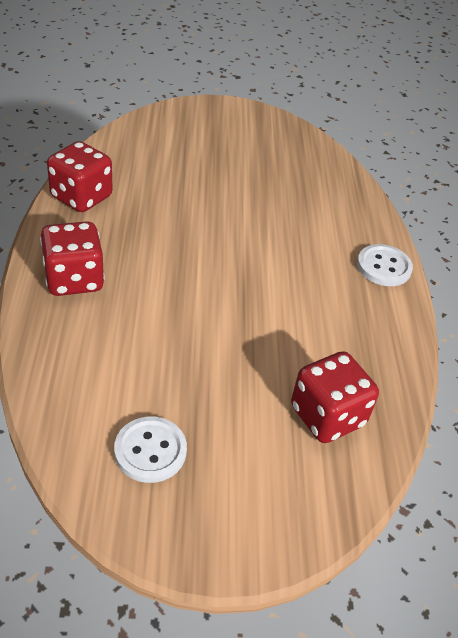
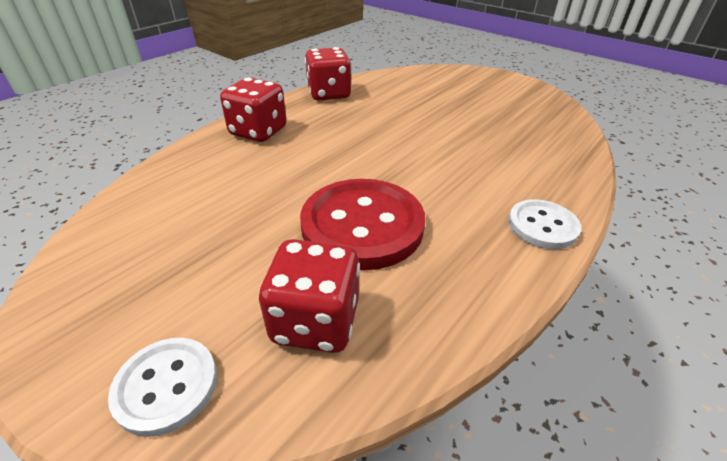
camera: 45 degrees right, 5 degrees down
white button [114,416,187,483] -> white button moved to [108,338,217,437]
none -> red button [300,179,425,270]

